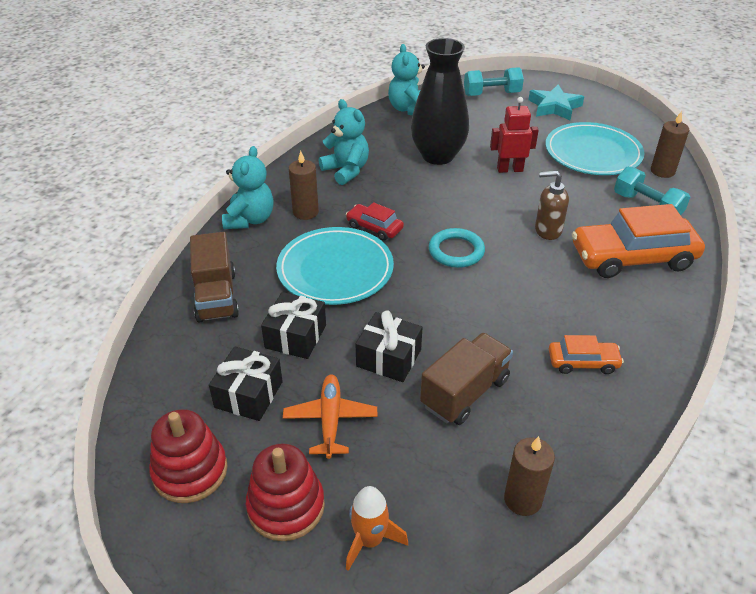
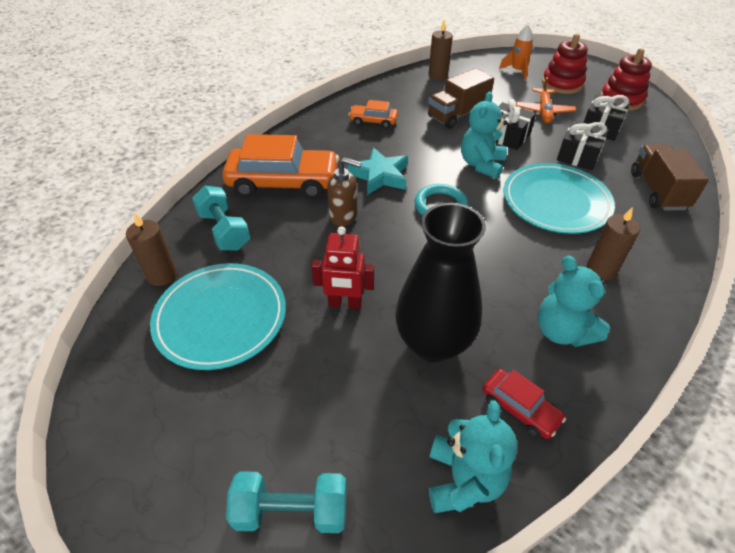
camera: 170 degrees left, 5 degrees up
turquoise teddy bear [222,146,274,229] -> turquoise teddy bear moved to [461,91,508,179]
red car [346,202,404,241] -> red car moved to [482,369,566,439]
turquoise star [528,85,584,120] -> turquoise star moved to [348,147,408,195]

